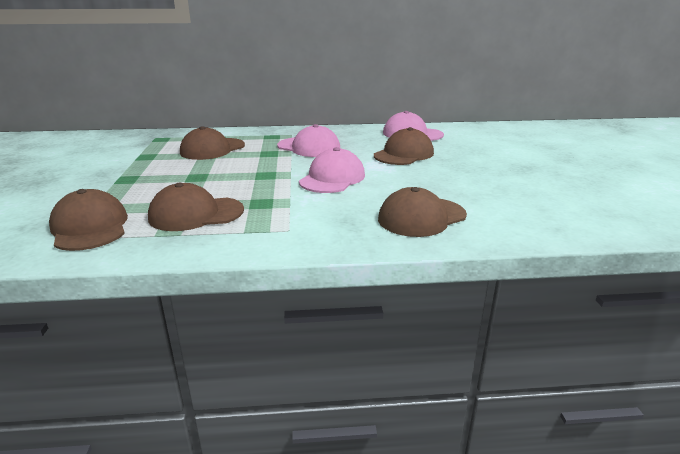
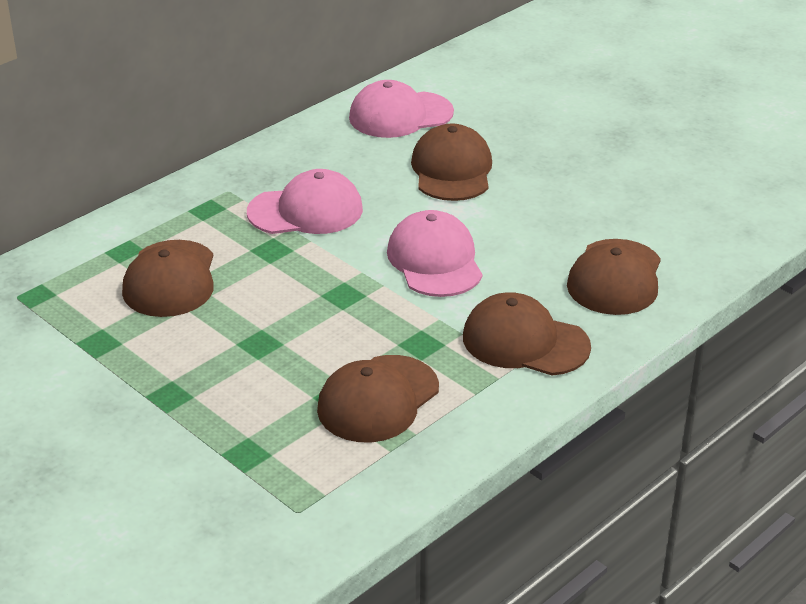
camera: 40 degrees left, 10 degrees up
brown cap [49,189,128,251] -> brown cap moved to [463,292,591,376]

